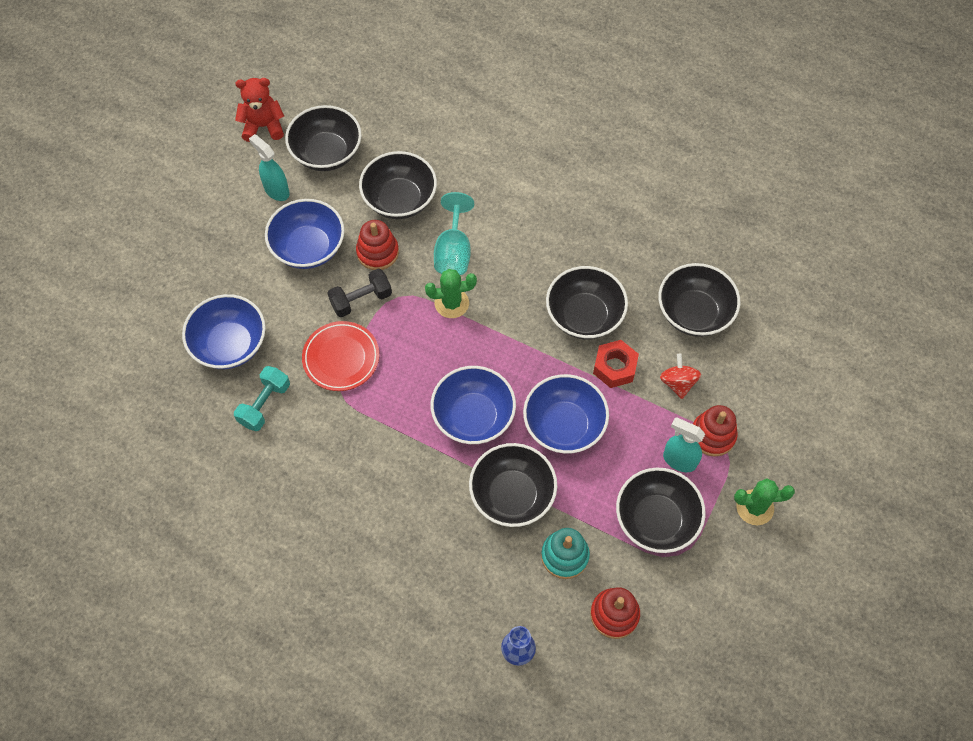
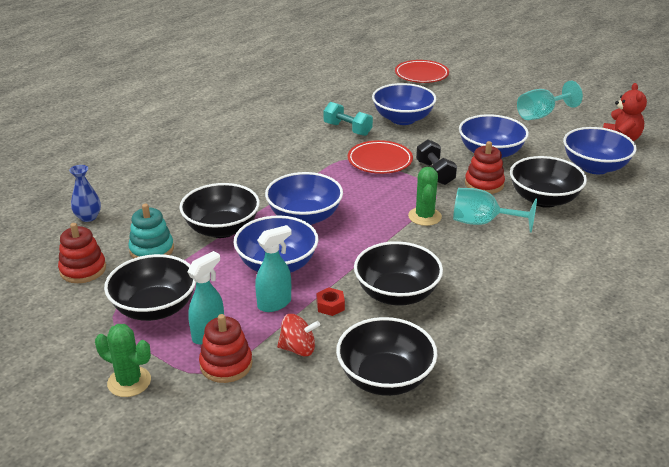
camera: 100 degrees right, 30 degrees down
turquoise spray bottle [249,134,290,201] -> turquoise spray bottle moved to [255,225,292,312]
black bowl [285,105,362,171] -> blue bowl [563,127,637,174]
red nut [593,340,639,388] -> red nut [316,287,345,316], size x0.61
green cactus [734,478,795,525] -> green cactus turned 75 degrees counterclockwise [95,324,151,397]
none -> red plate [395,60,449,83]
none -> turquoise goblet [517,81,583,120]

